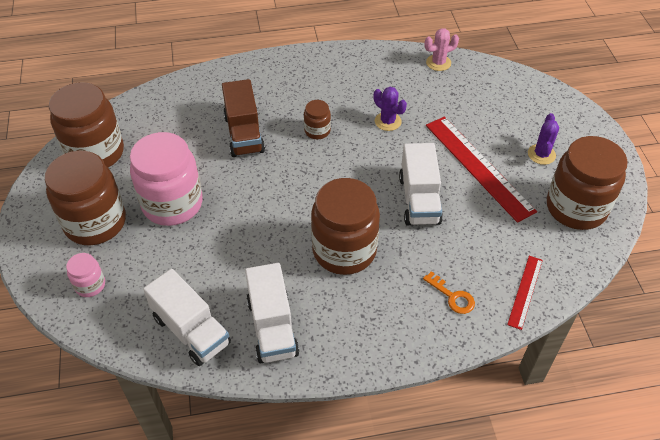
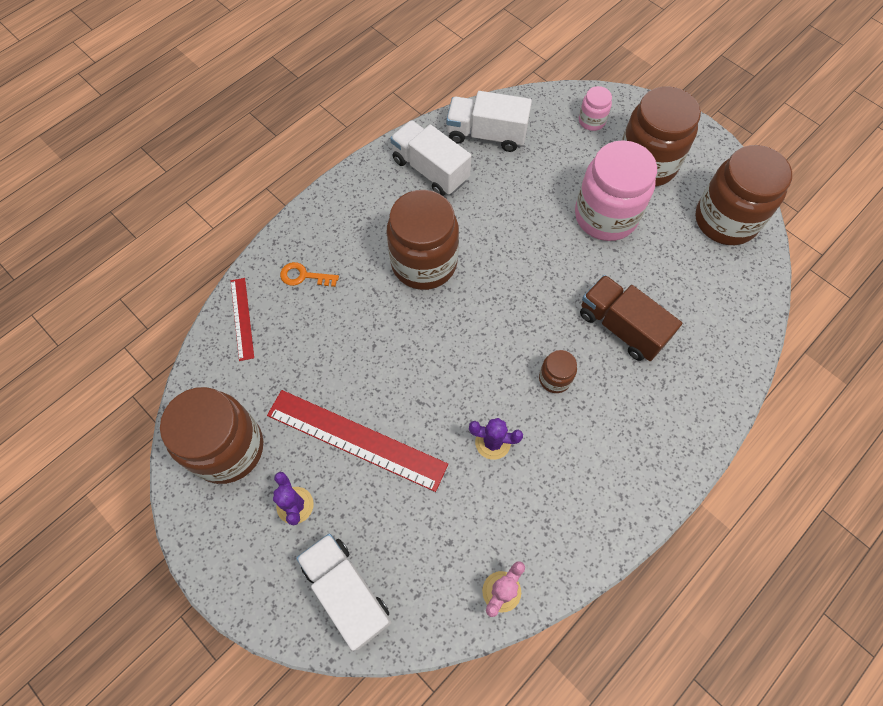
camera: 145 degrees right, 15 degrees up
white truck [399,143,443,226] -> white truck moved to [296,533,392,651]

